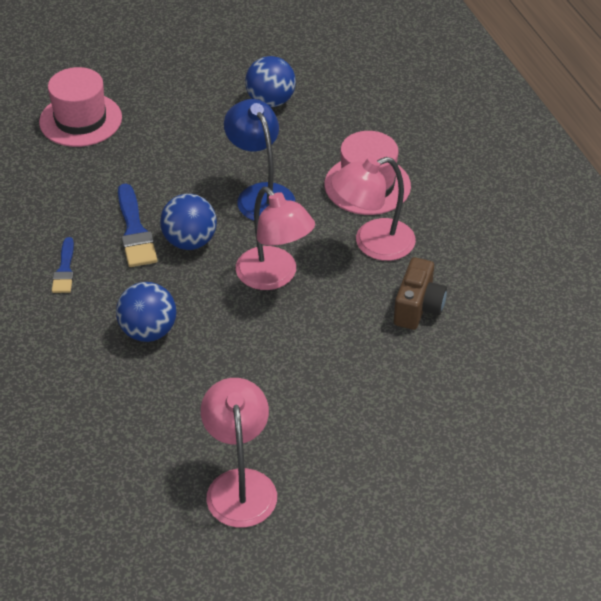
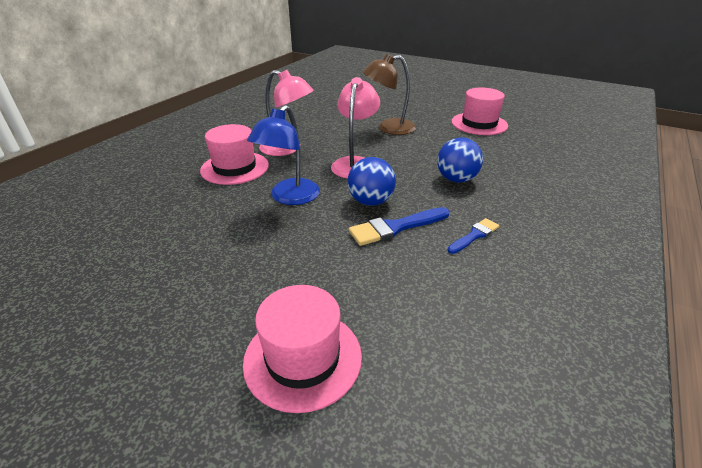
camera: 130 degrees left, 10 degrees down
blue brush [118,184,158,267] -> blue brush turned 150 degrees counterclockwise [349,207,449,246]
pink lamp [201,378,277,528] -> pink hat [451,87,508,135]
blue ball [245,56,296,107] -> none
brown camera [394,257,447,330] -> none
none -> brown lamp [363,54,416,135]

